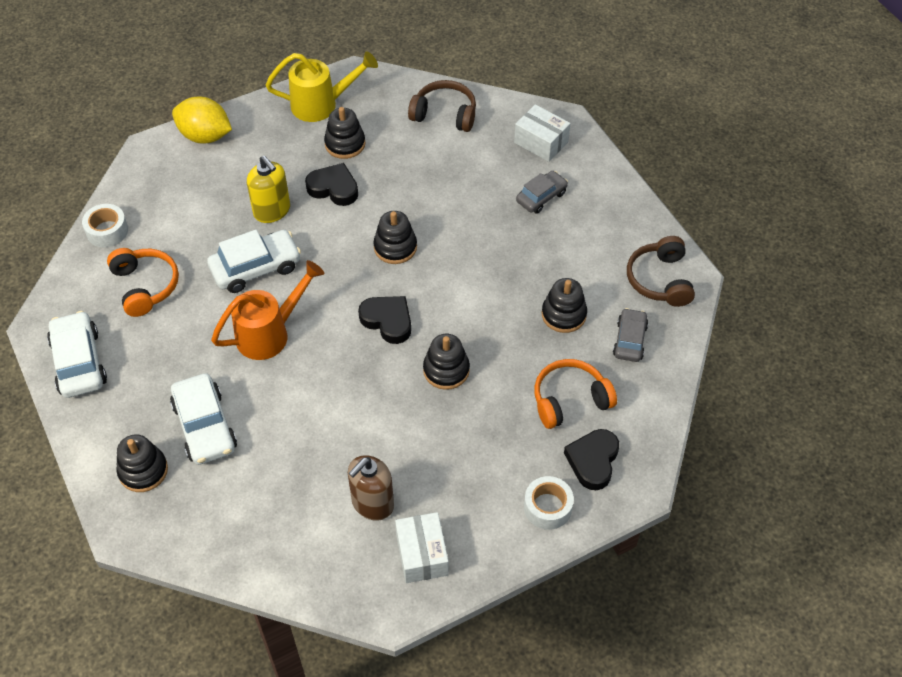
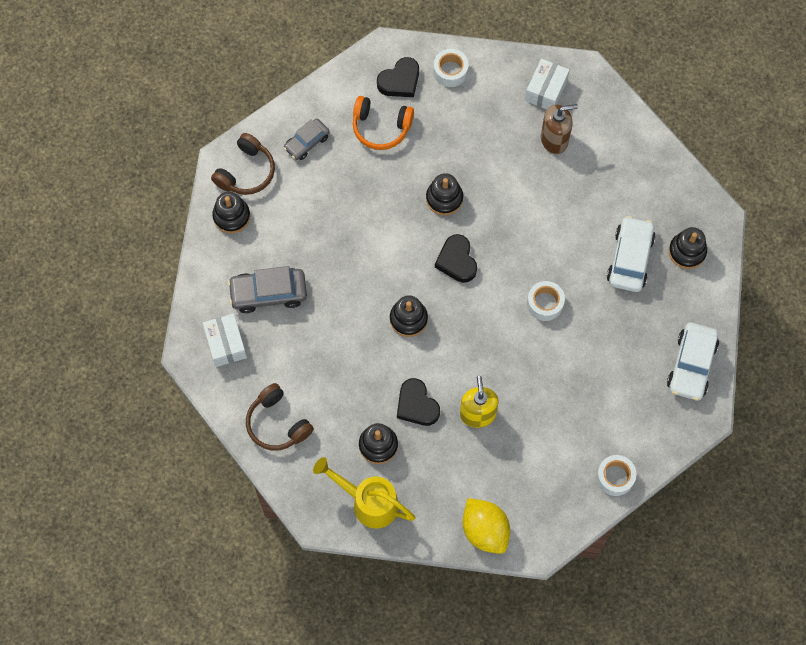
camera: 145 degrees left, 15 degrees up
orange headphones [107,248,179,317] -> none
white car [207,230,301,293] -> none
orange watering can [211,260,324,360] -> white tape [527,281,565,321]
grey car [516,171,568,214] -> grey car [228,266,307,313], size x1.57
black stacking toy [542,278,587,333] -> black stacking toy moved to [212,192,250,233]

